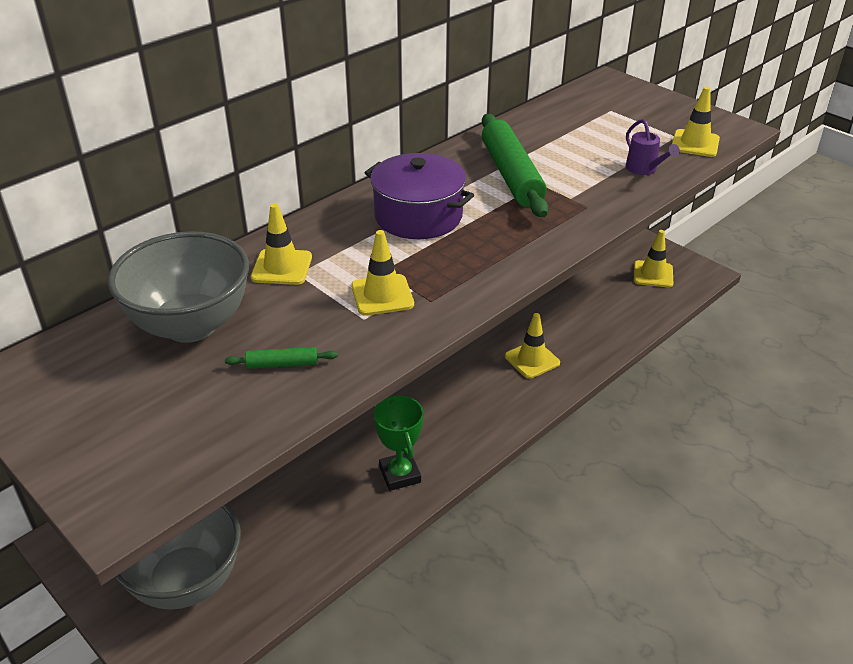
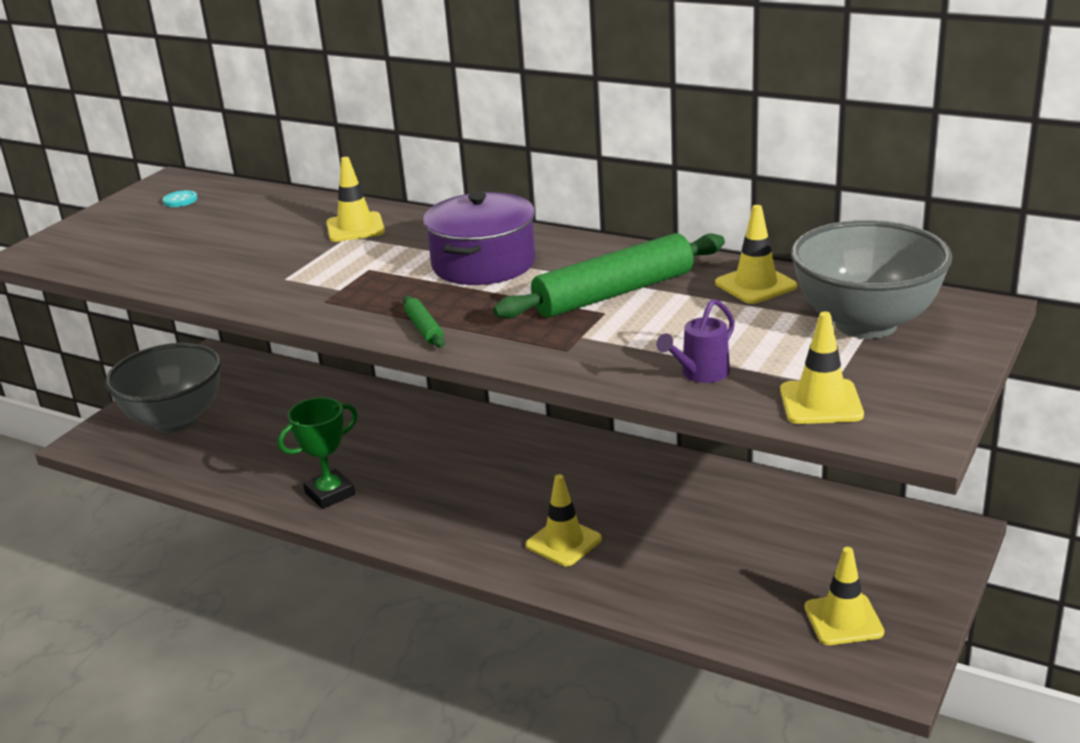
camera: 75 degrees right, 10 degrees down
grey bowl [108,231,249,343] -> grey bowl moved to [791,220,952,339]
green rolling pin [225,347,338,369] -> green rolling pin moved to [403,296,445,348]
yellow traffic cone [352,230,414,316] -> yellow traffic cone moved to [715,205,797,304]
none -> turquoise button [163,190,198,207]

